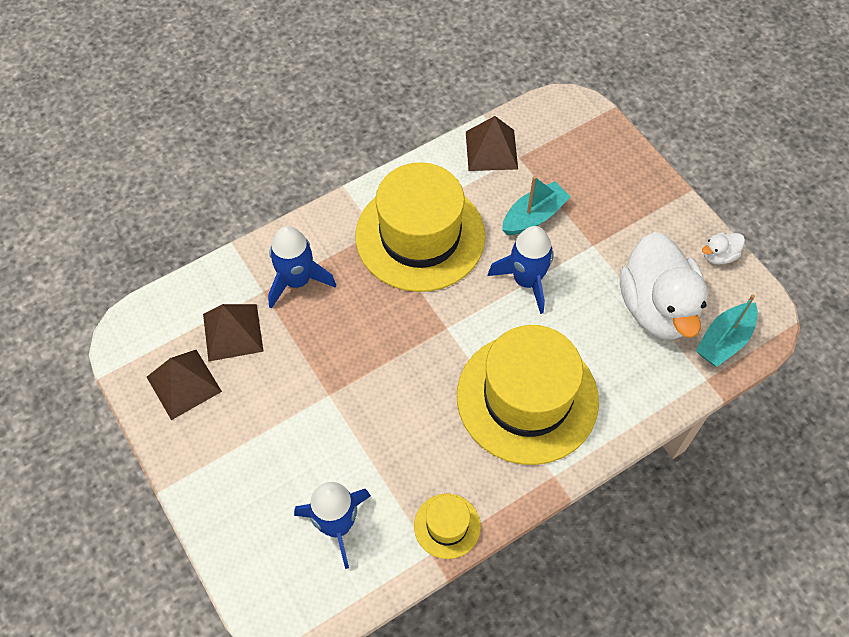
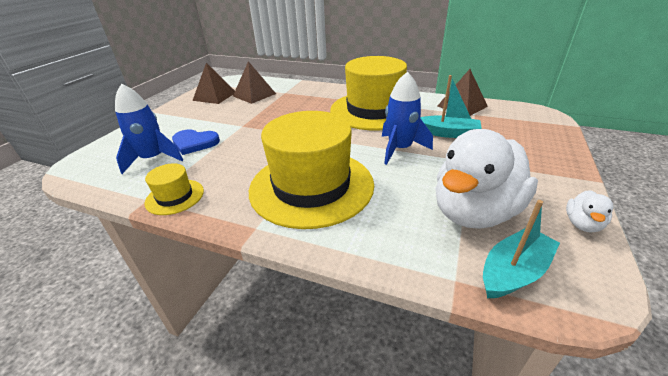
camera: 55 degrees right, 25 degrees down
blue rocket [268,226,336,309] -> none
turquoise boat [696,294,758,367] -> turquoise boat turned 135 degrees clockwise [483,200,560,298]
white duck [702,232,745,265] -> white duck turned 90 degrees counterclockwise [566,190,614,233]
none -> blue heart [172,129,220,155]

